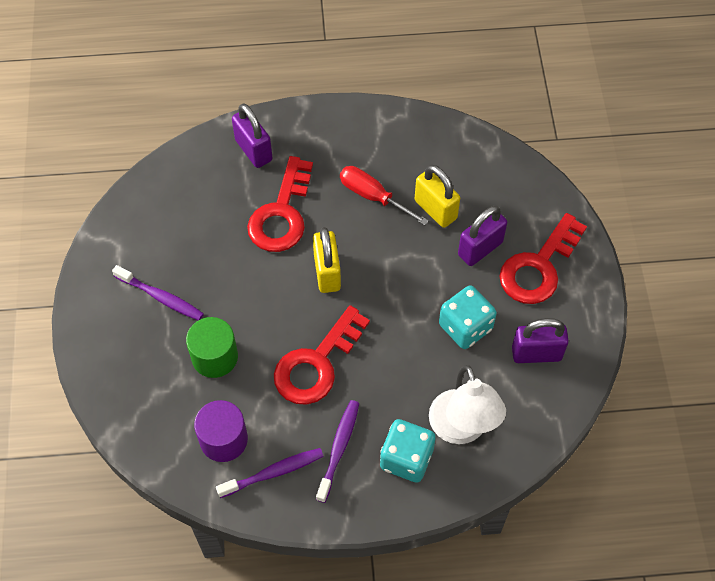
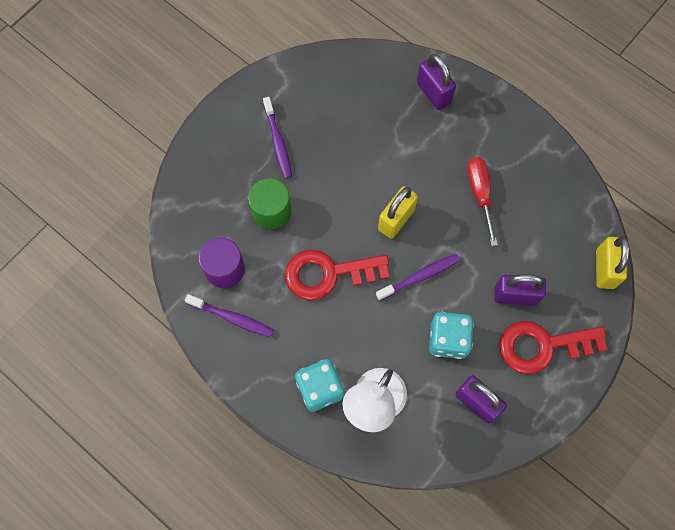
camera: 45 degrees right, 10 degrees up
purple padlock [232,103,273,168] -> purple padlock turned 45 degrees counterclockwise [417,54,456,110]
red key [247,156,313,252] -> none
purple toothbrush [316,400,359,503] -> purple toothbrush moved to [376,254,460,301]
yellow padlock [415,165,460,228] -> yellow padlock moved to [596,236,629,289]

